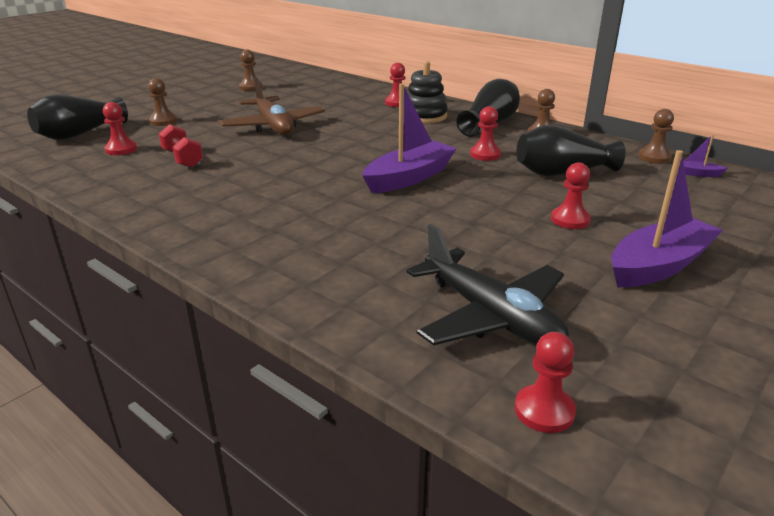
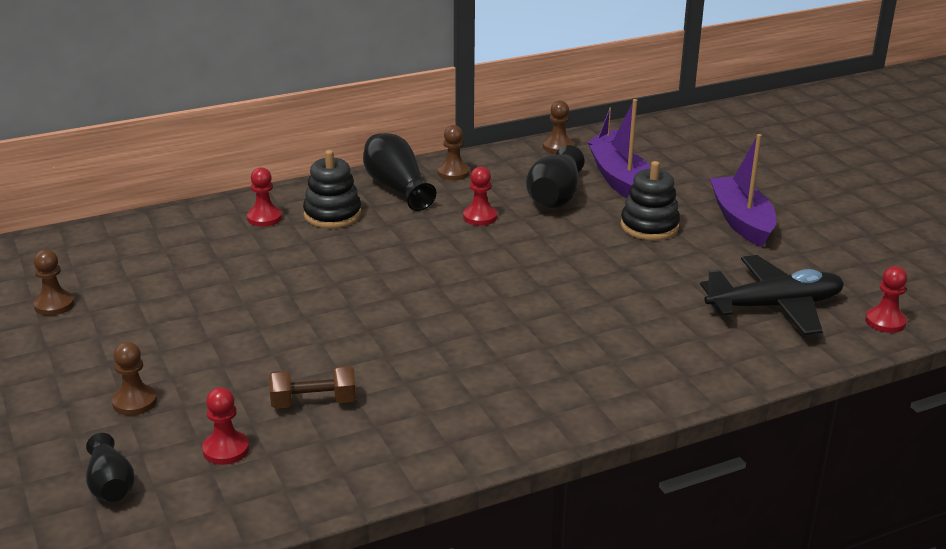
camera: 65 degrees left, 0 degrees up
black vase [27,94,128,140] -> black vase [86,433,135,502], size x0.62
red dumbbell [159,124,203,168] -> brown dumbbell [269,365,356,409]
brown plane [219,77,325,135] -> none
purple boat [362,83,457,193] -> purple boat moved to [589,99,651,198]
red pawn [551,162,591,229] -> black stacking toy [621,161,680,240]

